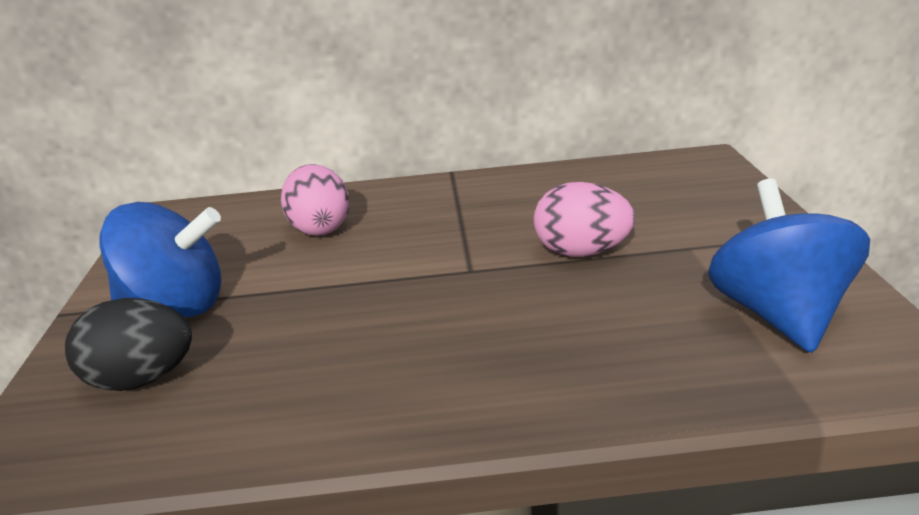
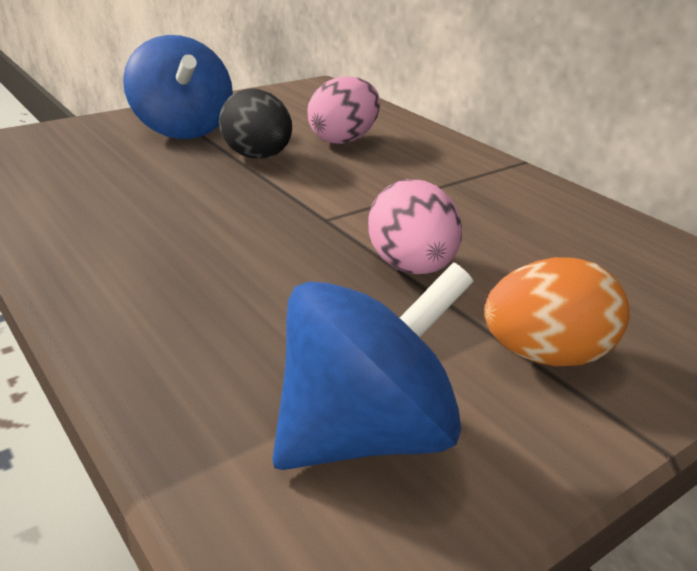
camera: 55 degrees right, 5 degrees up
black egg [65,298,192,391] -> black egg moved to [219,89,292,159]
none -> orange egg [484,257,630,366]

